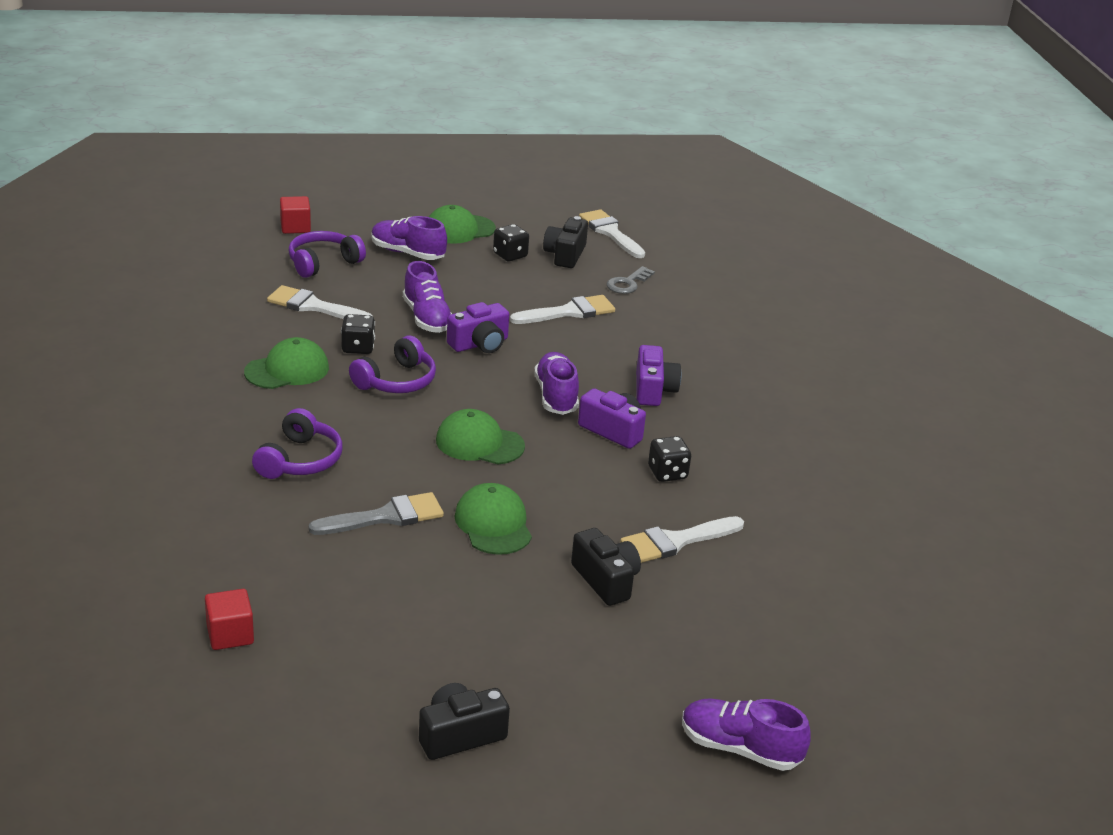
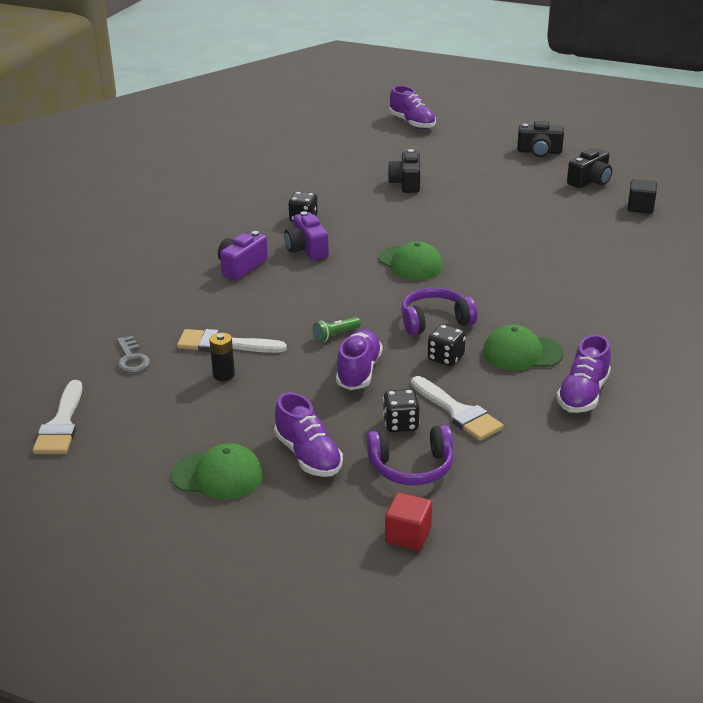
camera: 145 degrees left, 0 degrees up
red cube [205,589,254,650] -> black cube [628,179,657,214]
purple headphones [252,408,343,479] -> none
grey brush [309,492,444,535] -> none
purple camera [447,302,509,353] -> green flashlight [313,317,361,342]
green cap [454,483,532,555] -> none
black dice [493,224,529,261] -> black dice moved to [383,389,420,432]
purple shoe [534,352,579,415] -> purple shoe moved to [557,334,611,413]
black camera [543,216,588,268] -> black camera moved to [567,148,612,188]
grey key [607,266,655,294] -> grey key turned 90 degrees clockwise [116,336,151,373]
white brush [620,516,744,563] -> none
none -> black battery [210,333,235,381]

